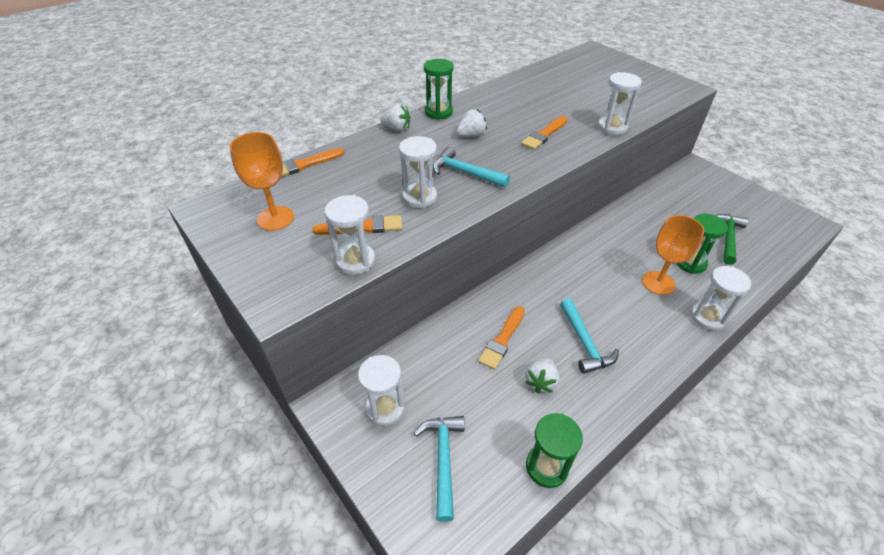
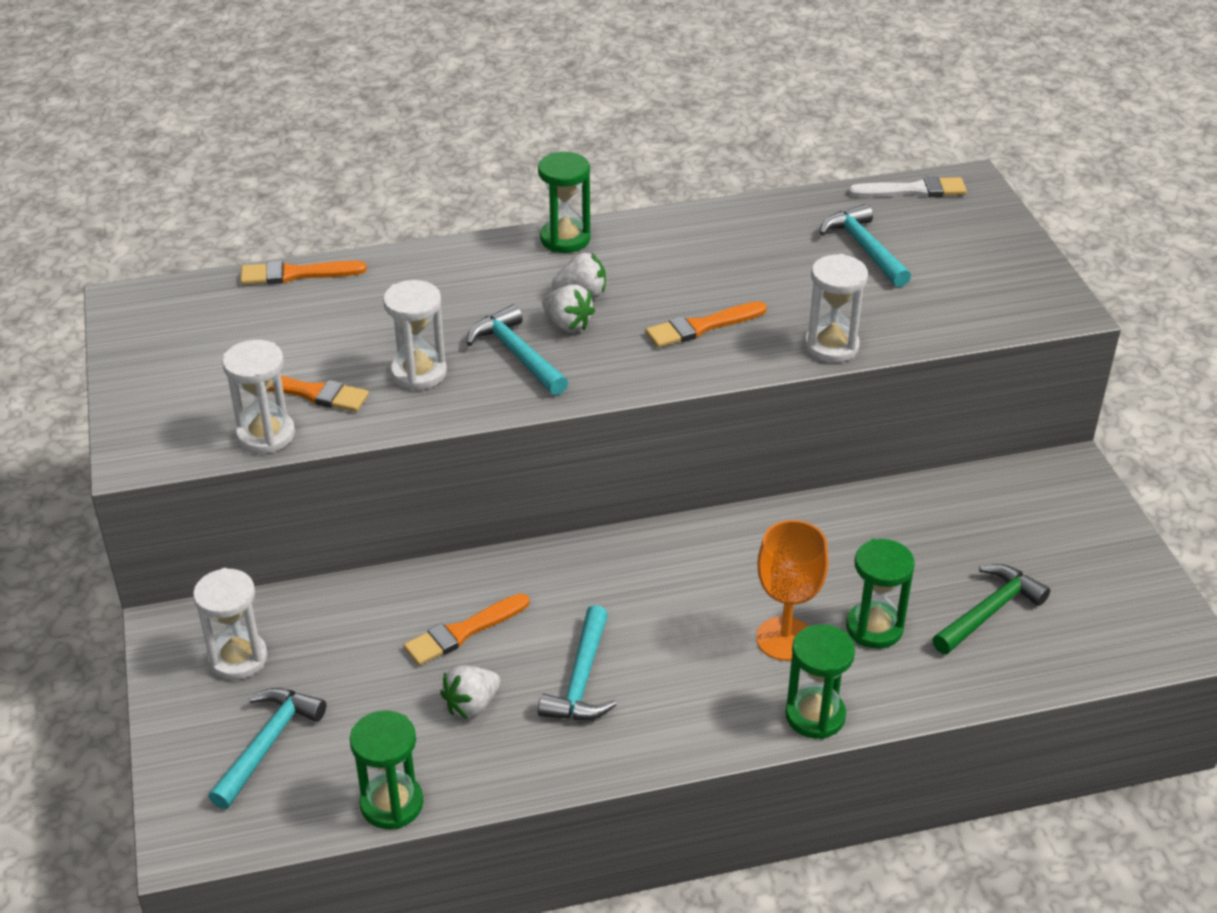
camera: 25 degrees right, 5 degrees down
orange goblet [229,132,294,231] -> none
white strawberry [380,104,410,131] -> white strawberry moved to [542,285,595,332]
white hourglass [691,266,751,330] -> green hourglass [785,624,855,739]
none -> turquoise hammer [819,204,911,287]
none -> white brush [848,176,967,198]

